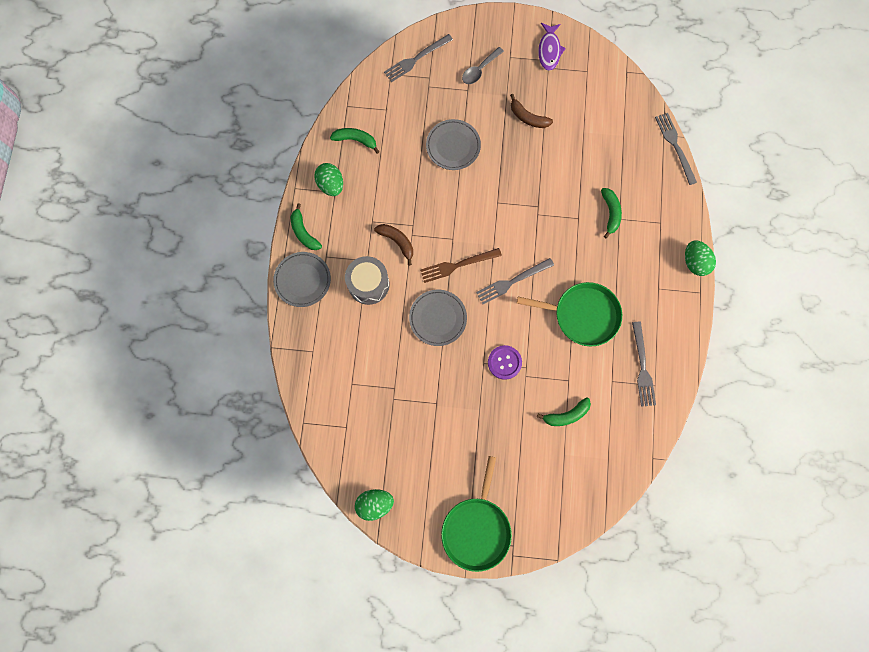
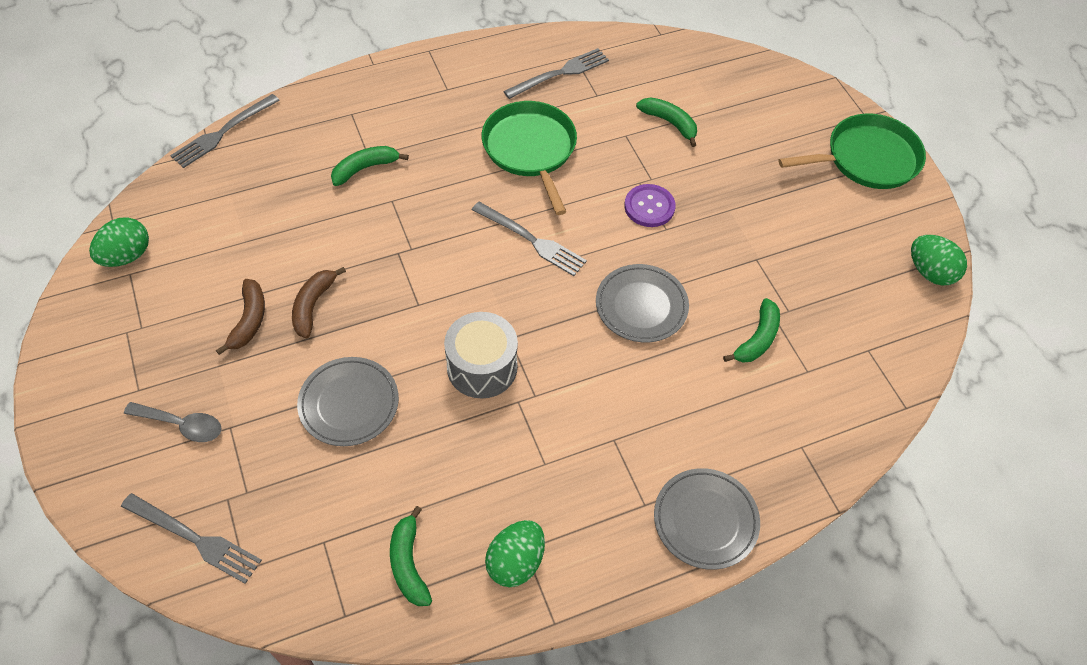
camera: 120 degrees left, 20 degrees down
green banana [291,203,322,250] -> green banana moved to [723,298,780,363]
grey drum [345,256,390,305] -> grey drum moved to [444,312,518,399]
brown banana [374,224,413,266] -> brown banana moved to [292,267,346,338]
brown fork [420,248,502,283] -> none
purple fish [538,23,566,71] -> none
green egg [685,240,716,276] -> green egg moved to [89,217,149,267]

